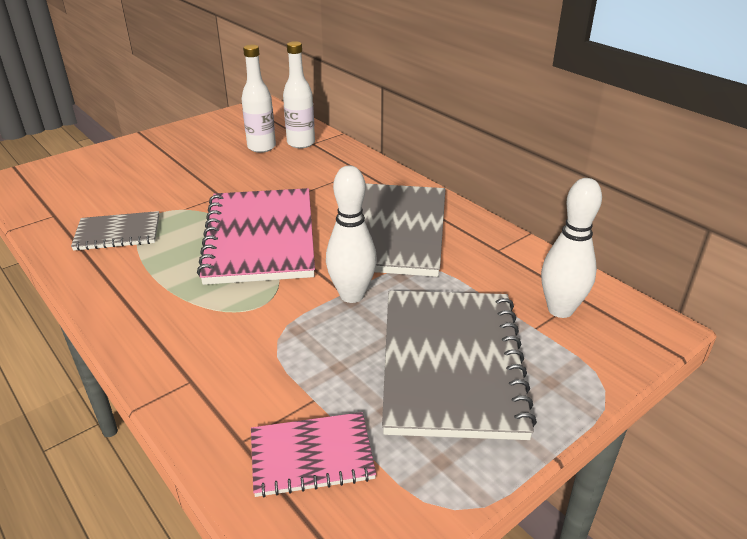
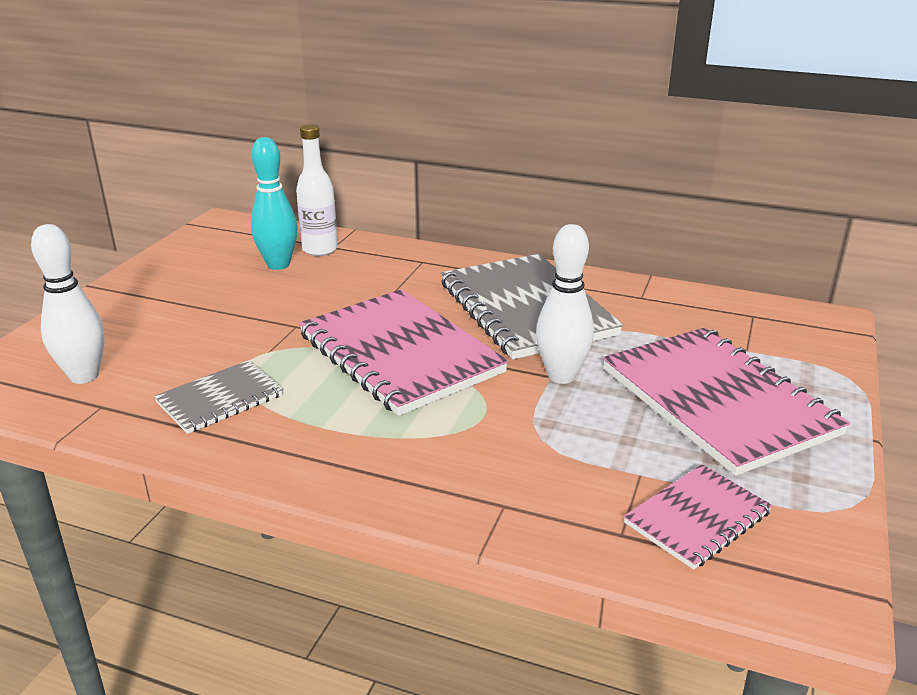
camera: 30 degrees left, 5 degrees down
white bottle [241,45,276,153] -> turquoise bowling pin [251,137,297,270]
grey notebook [382,291,537,440] -> pink notebook [603,328,850,476]
white bowling pin [541,178,602,318] -> white bowling pin moved to [31,224,105,384]

